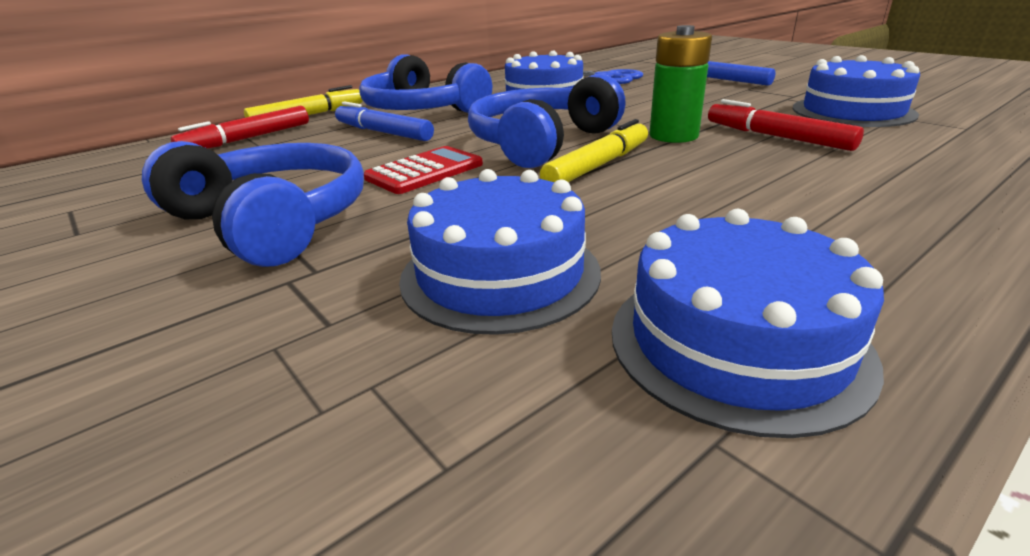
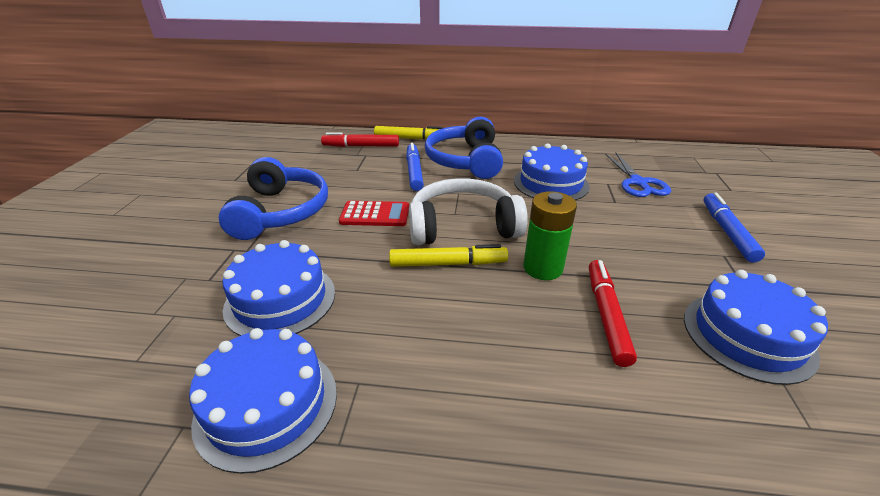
camera: 45 degrees right, 5 degrees up
blue headphones [468,74,626,168] -> white headphones [409,178,528,245]

